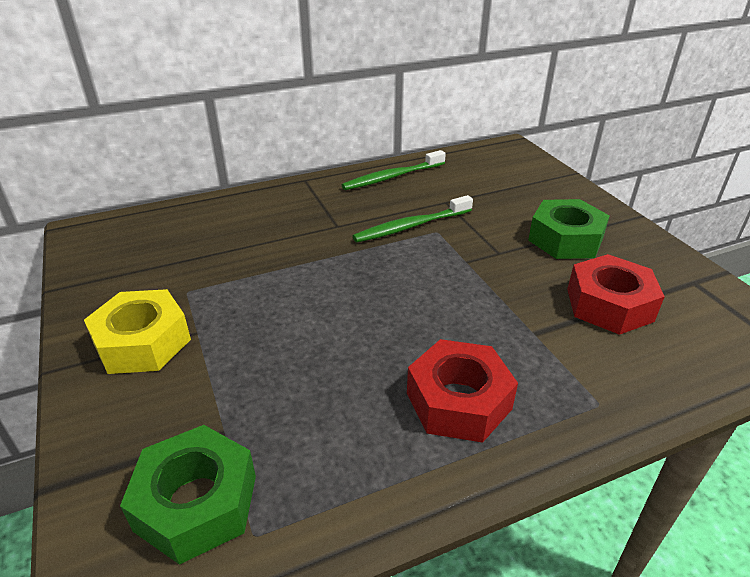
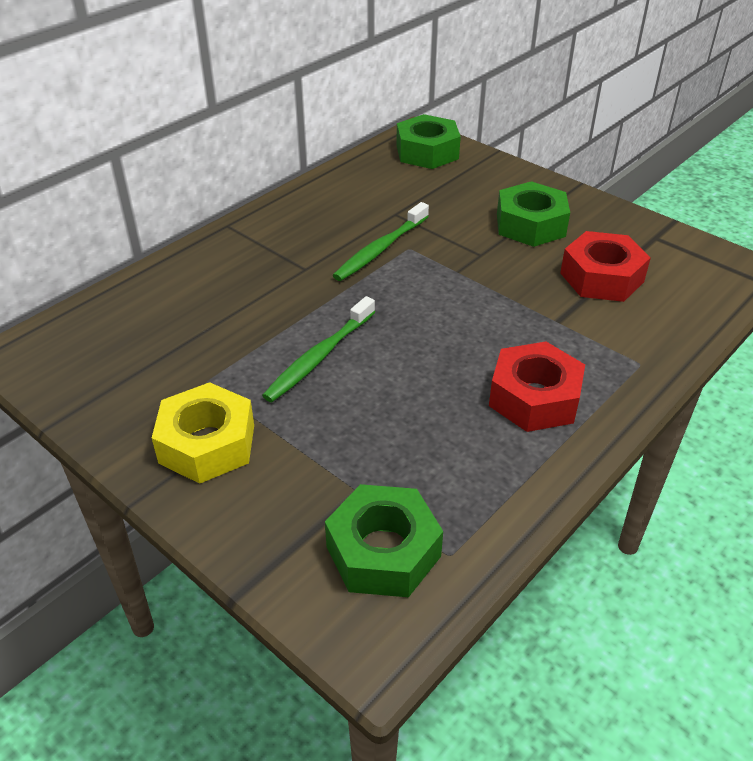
camera: 25 degrees left, 5 degrees up
green toothbrush [342,150,446,190] -> green toothbrush moved to [262,296,375,402]
none -> green nut [396,114,461,169]

